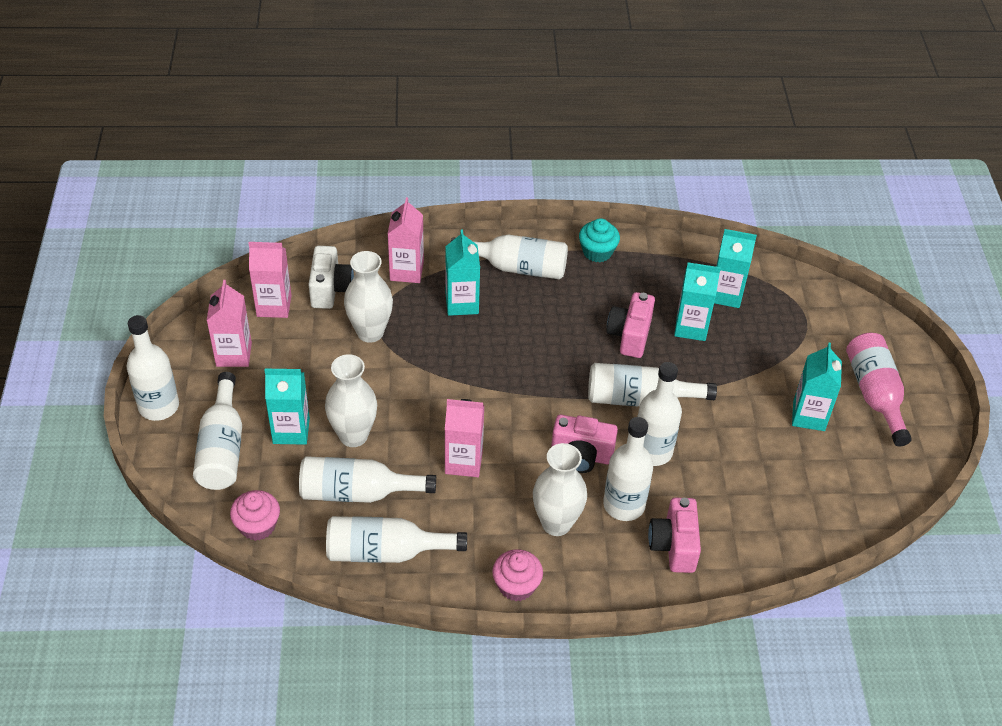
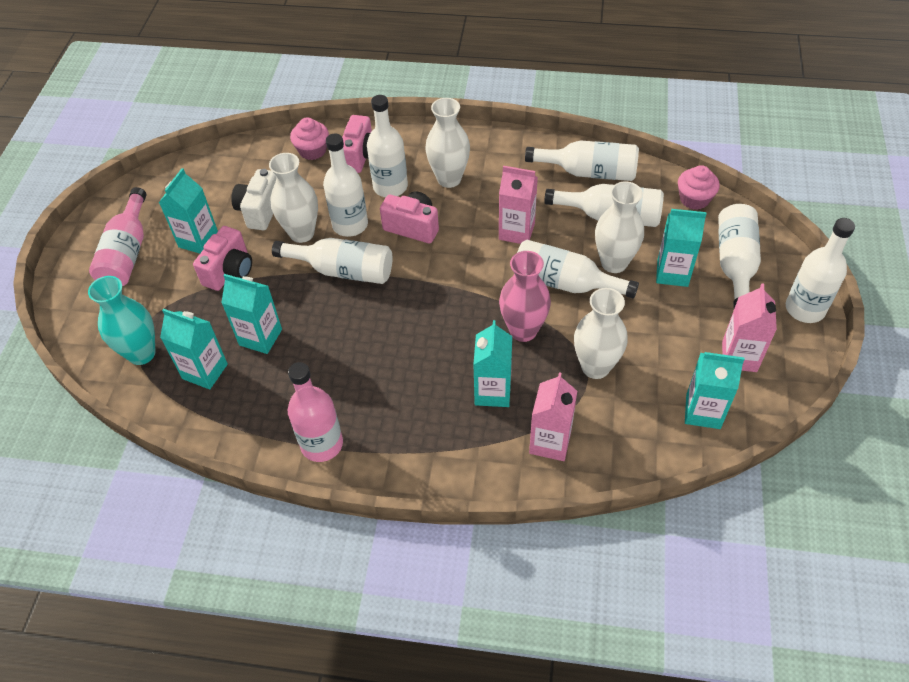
camera: 165 degrees left, 5 degrees up
pink carton [249,242,292,318] -> turquoise carton [685,352,745,429]
white camera [308,246,354,309] -> white camera moved to [231,169,277,230]
white bottle [451,235,568,280] -> white bottle moved to [517,240,639,299]
pink cupcake [492,549,543,601] -> pink cupcake moved to [290,117,329,160]
turquoise cupcake [579,218,620,262] -> pink bottle [288,362,343,462]
pink camera [606,292,655,358] -> pink camera moved to [193,226,252,291]
none -> turquoise vase [88,276,156,365]
none -> white vase [269,153,318,243]
none -> pink vase [499,251,551,342]

